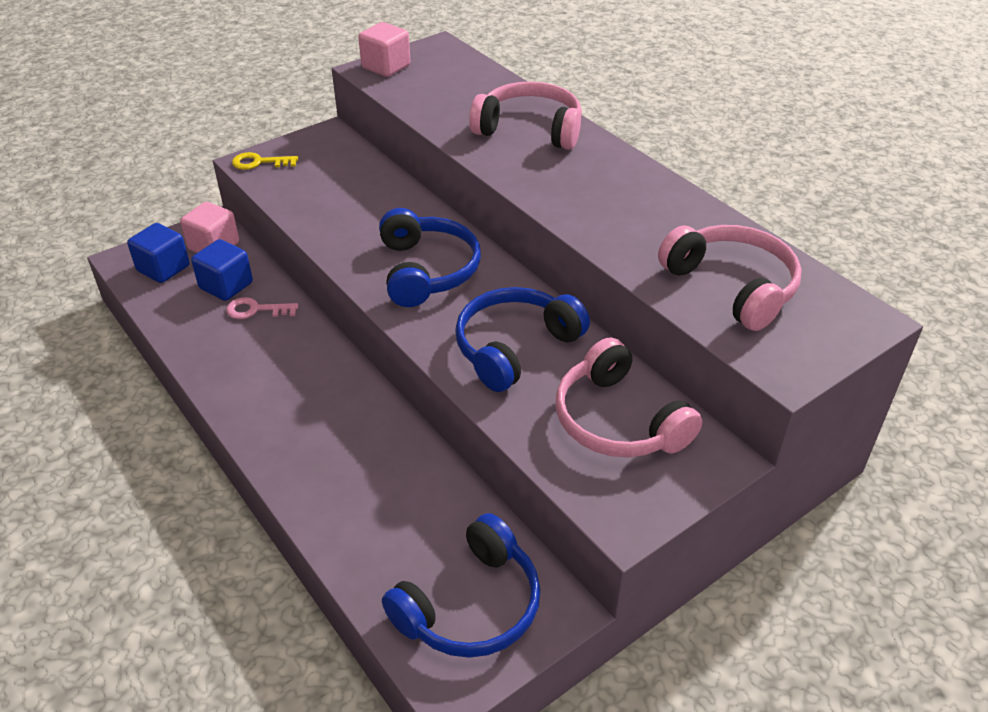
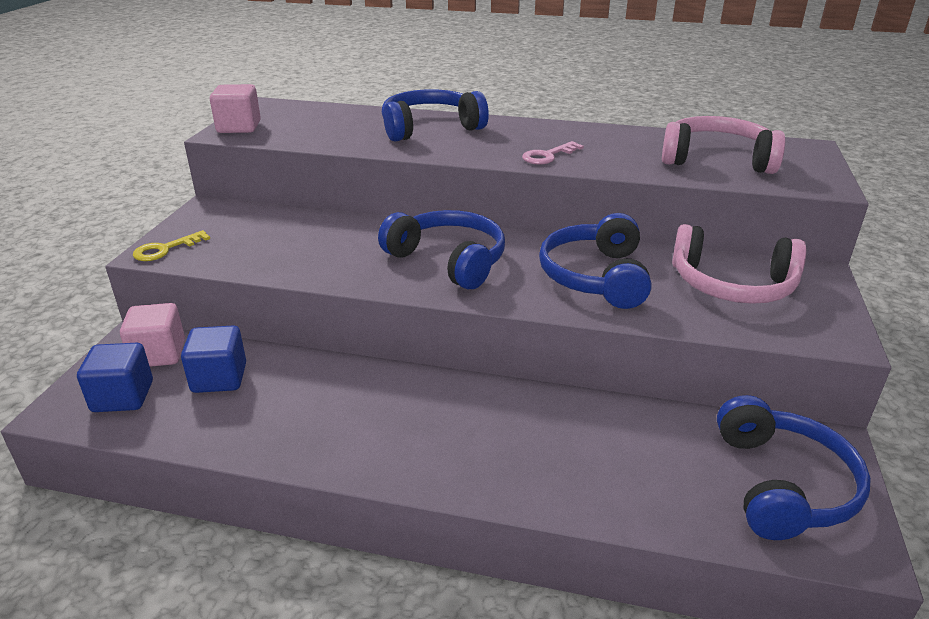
camera: 40 degrees left, 10 degrees down
pink key [226,297,298,319] -> pink key moved to [522,141,584,165]
pink headphones [469,81,582,150] -> blue headphones [382,89,489,142]

